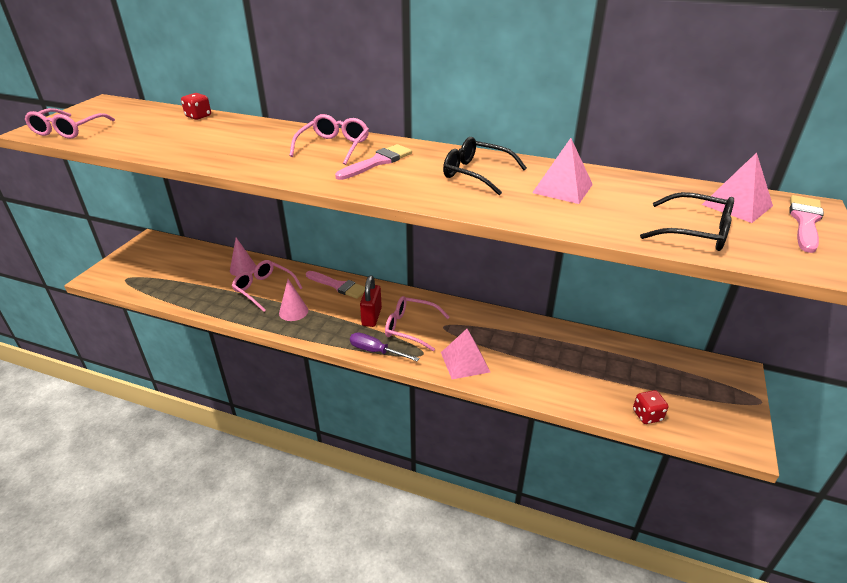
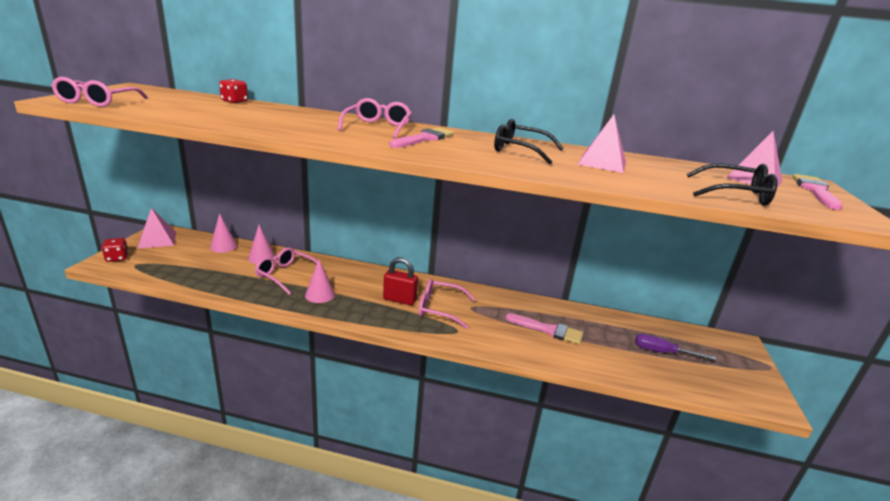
camera: 10 degrees left, 10 degrees down
pink brush [306,271,365,299] -> pink brush moved to [506,313,583,345]
purple screwdriver [350,332,419,362] -> purple screwdriver moved to [635,334,716,360]
red padlock [360,275,382,327] -> red padlock turned 75 degrees counterclockwise [383,257,418,305]
pink pyramid [441,329,490,379] -> pink pyramid moved to [138,208,176,249]
red dice [633,390,668,424] -> red dice moved to [101,238,129,262]
none -> pink cone [210,213,238,253]

